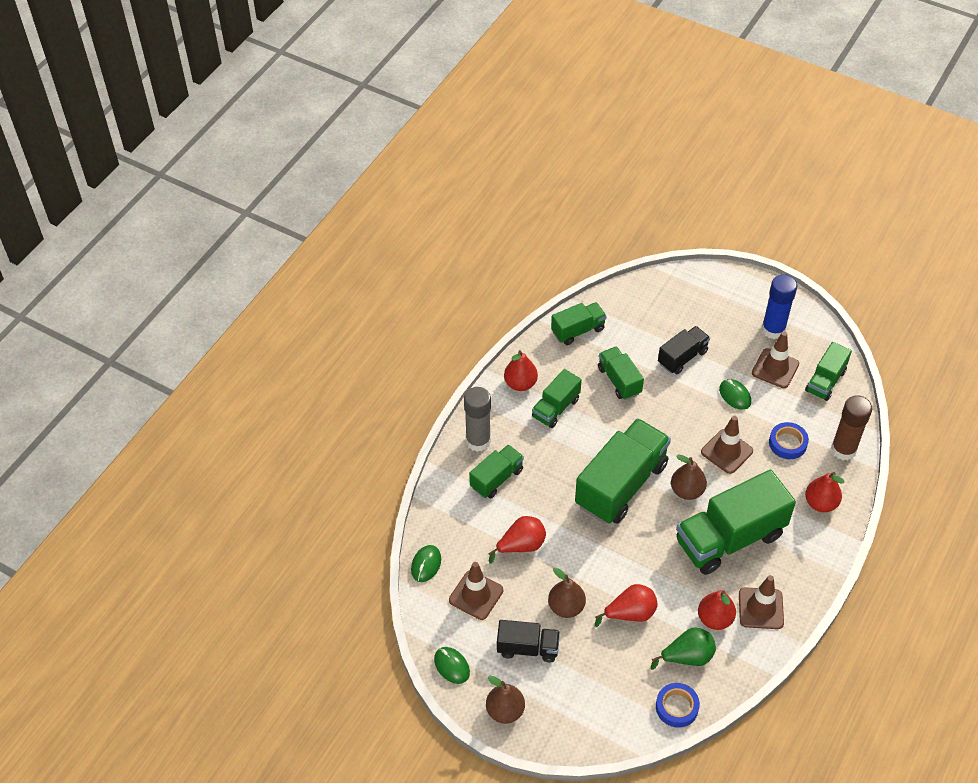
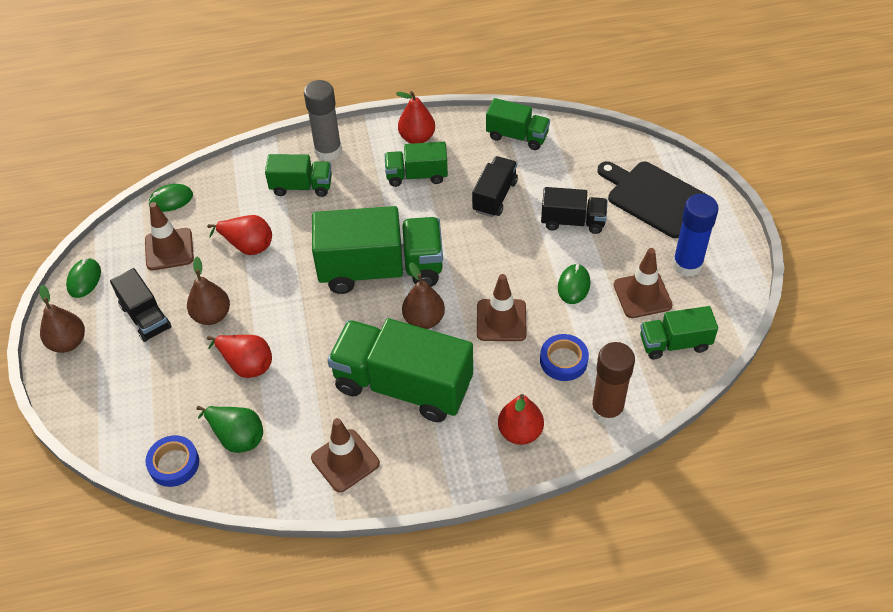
camera: 50 degrees right, 0 degrees up
green truck [598,346,644,400] -> black truck [472,156,518,217]
red pear [698,590,736,630] -> none
none -> black cutting board [598,161,708,238]

